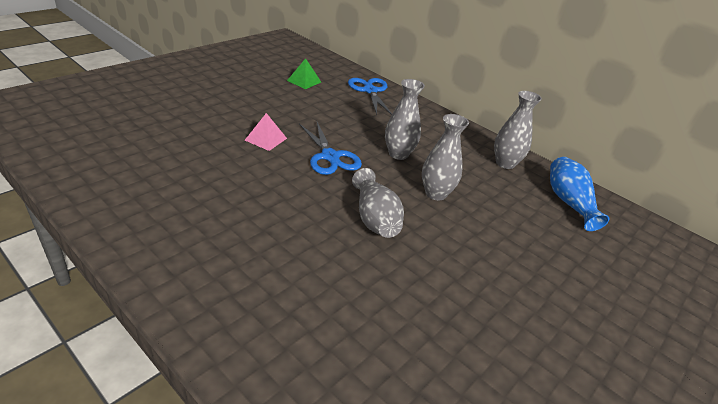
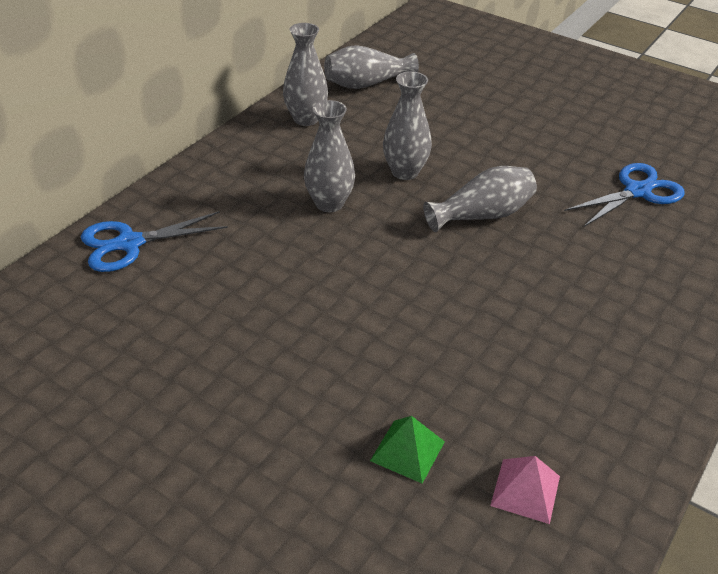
camera: 95 degrees left, 5 degrees up
pink pyramid [245,113,287,151] -> pink pyramid moved to [490,456,560,524]
green pyramid [287,58,321,89] -> green pyramid moved to [370,416,445,484]
blue scissors [299,122,362,175] -> blue scissors moved to [564,163,685,227]
blue vase [550,157,609,231] -> grey vase [324,45,419,89]

